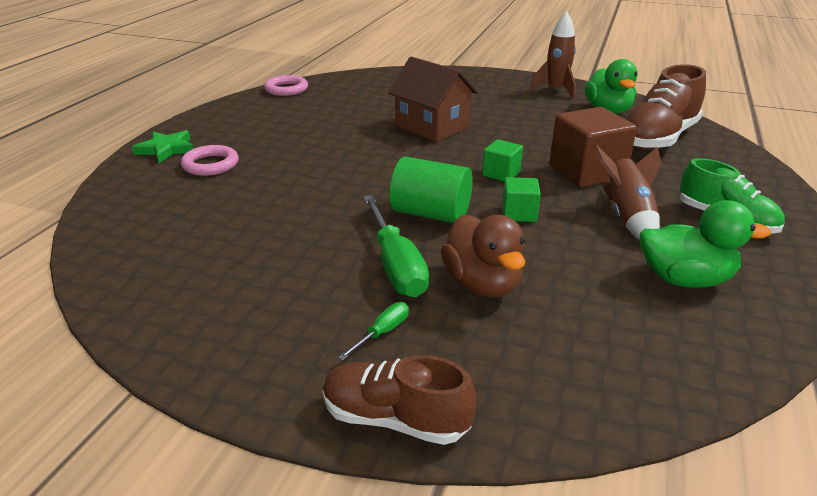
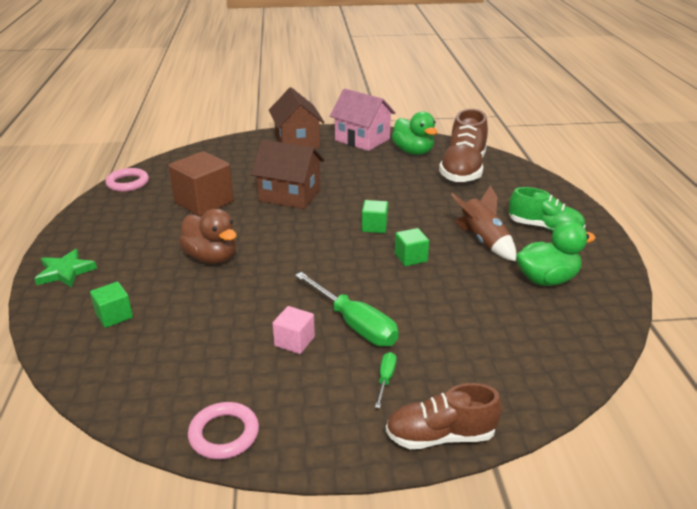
camera: 25 degrees left, 0 degrees up
pink ring [181,145,238,176] -> pink ring moved to [188,402,259,460]
green cylinder [389,157,473,223] -> none
brown duck [441,214,525,298] -> brown duck moved to [179,209,237,264]
brown rocket [530,11,576,99] -> pink house [330,89,396,151]
brown cube [549,107,637,187] -> brown cube moved to [168,151,234,216]
none -> green cube [90,282,133,328]
none -> brown house [269,87,325,148]
none -> pink cube [272,306,315,354]

